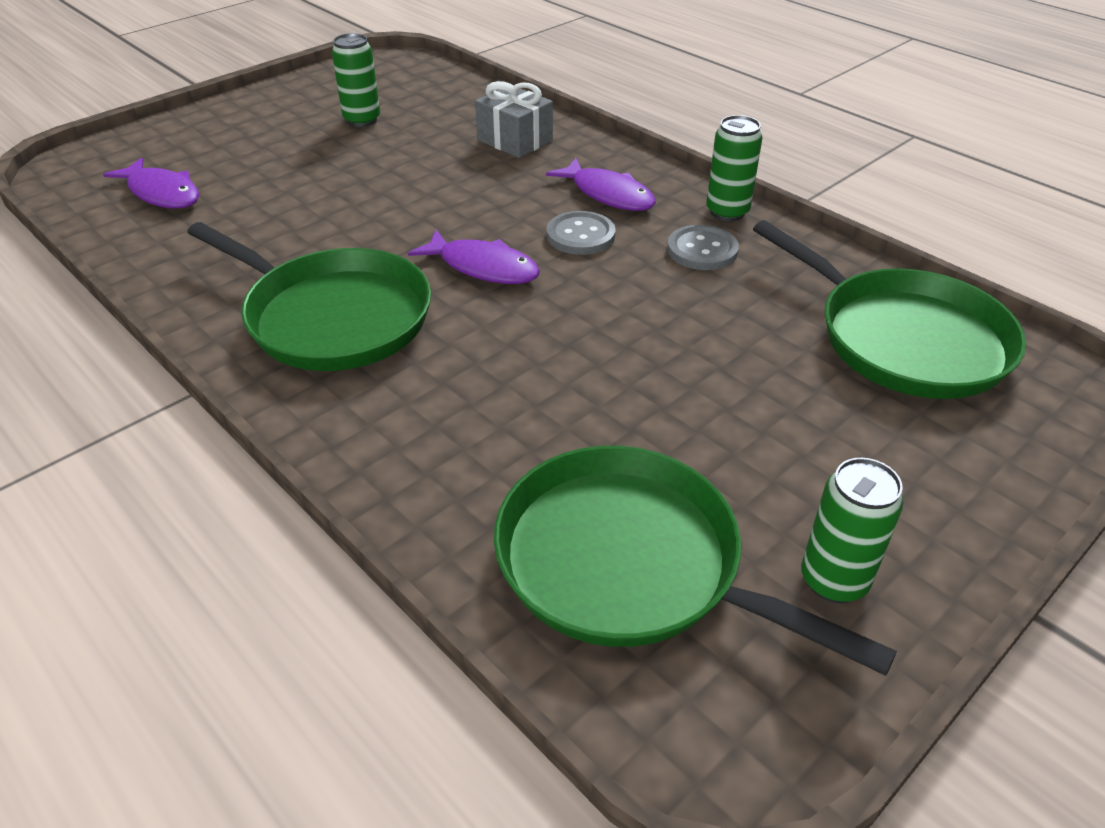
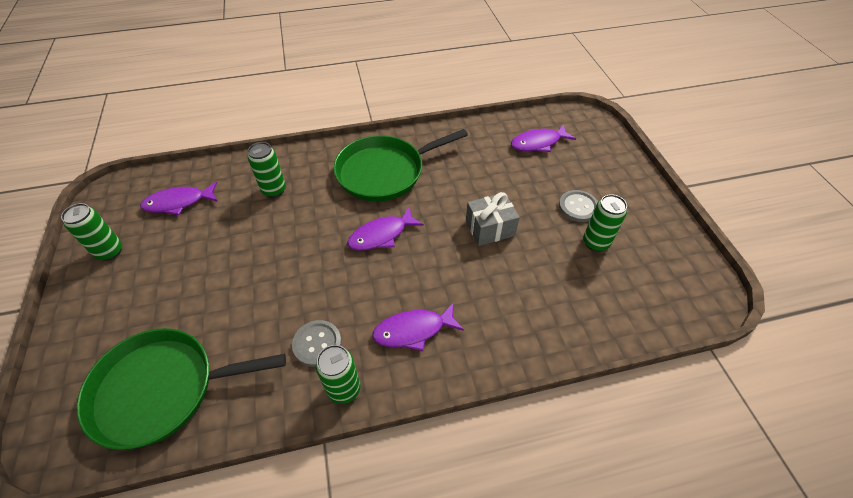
camera: 120 degrees right, 10 degrees up
grey gift [475,81,553,158] -> grey gift moved to [466,192,520,246]
green pan [494,446,897,676] -> purple fish [140,182,218,215]
grey button [547,211,615,255] -> grey button moved to [559,190,598,222]
none -> green can [248,142,286,198]

